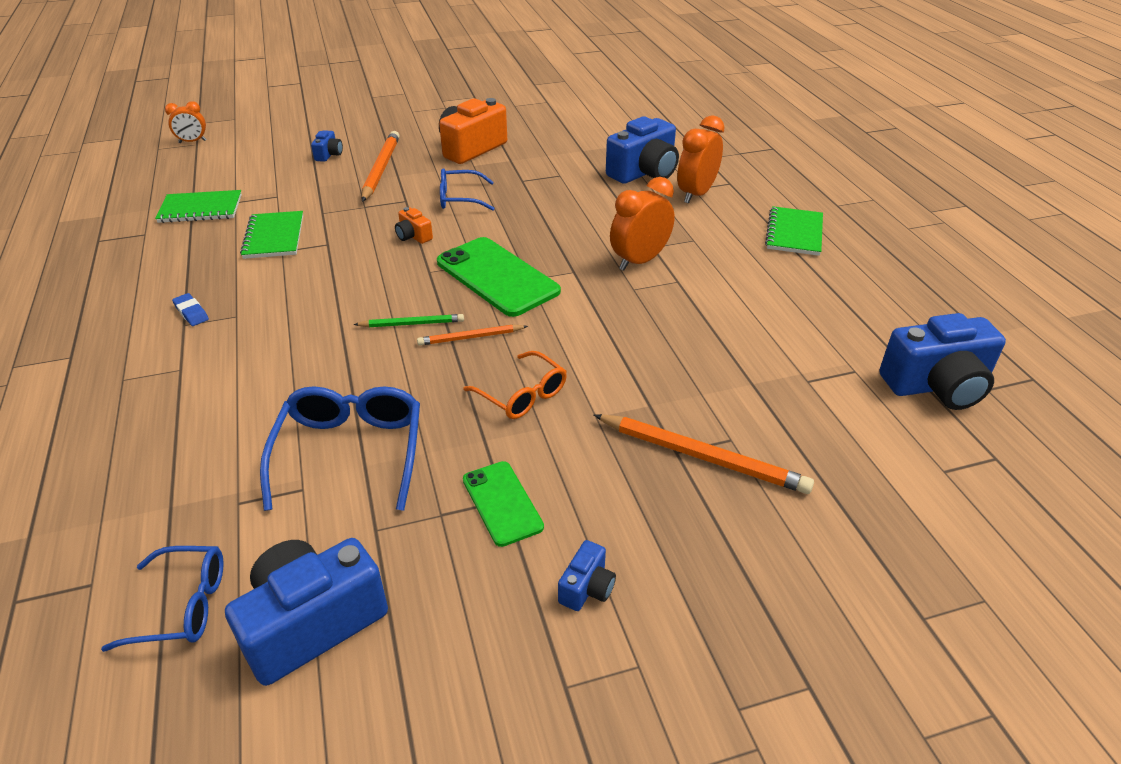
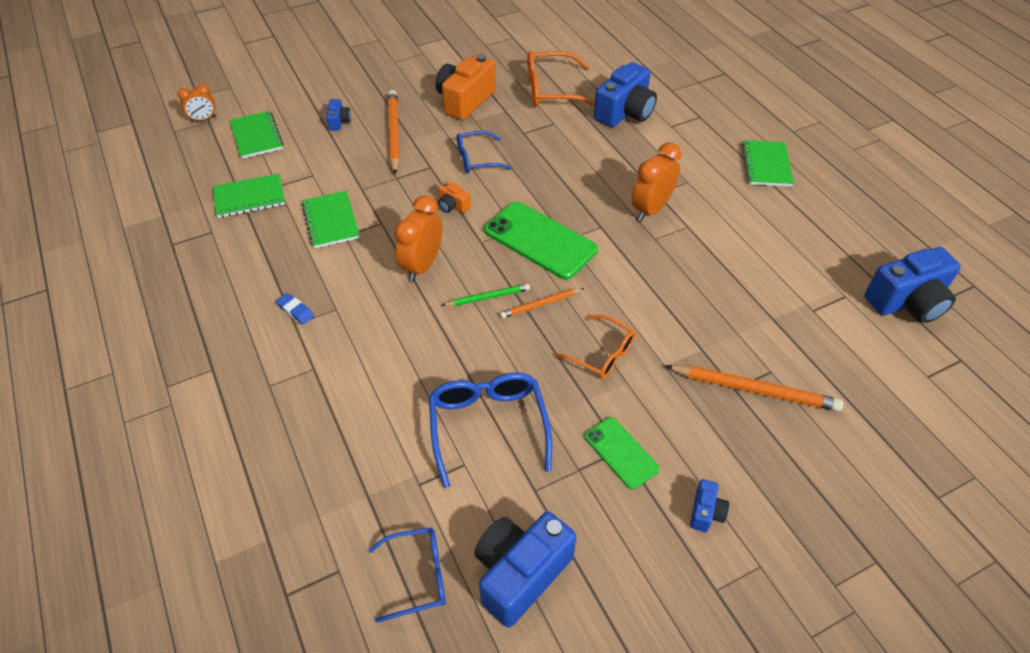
camera: 10 degrees left, 10 degrees up
orange clock [677,115,725,203] -> orange clock moved to [394,195,442,282]
none -> green notebook [230,111,283,159]
none -> orange glasses [527,51,595,107]

